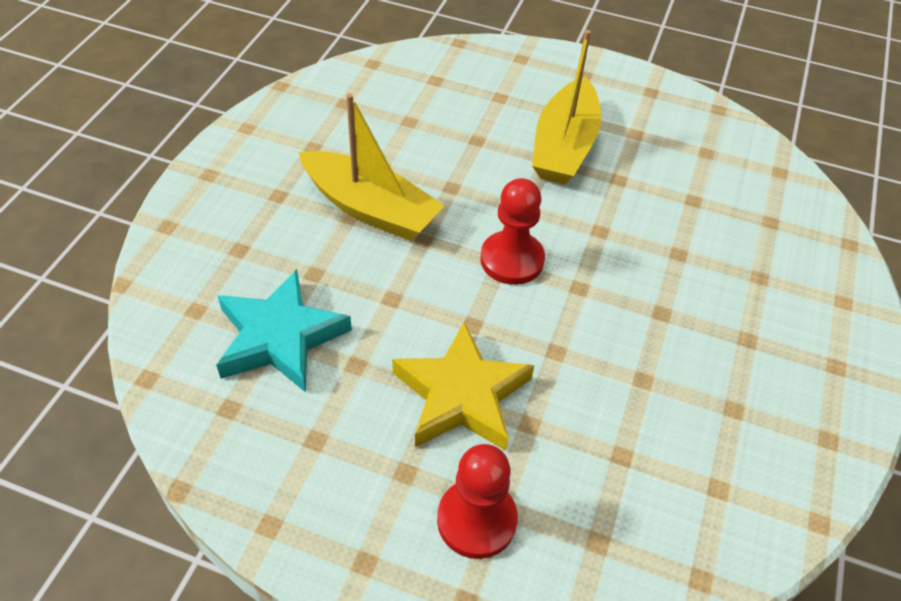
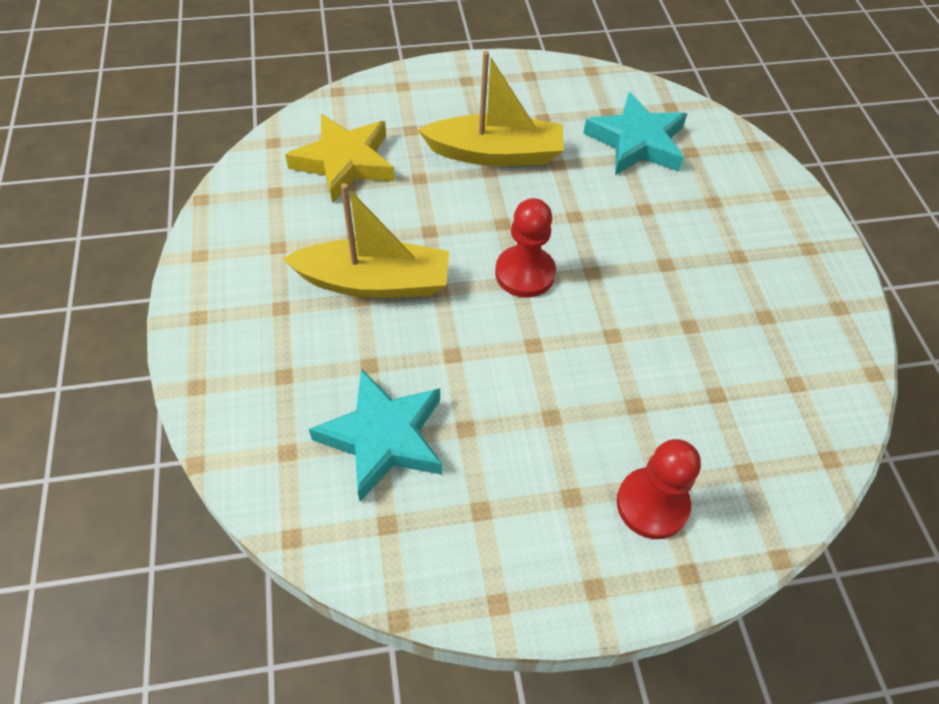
camera: 30 degrees left, 5 degrees up
yellow star [392,321,534,451] -> yellow star moved to [285,114,395,204]
yellow boat [532,30,601,185] -> yellow boat turned 75 degrees counterclockwise [418,51,564,166]
none -> turquoise star [583,92,687,175]

